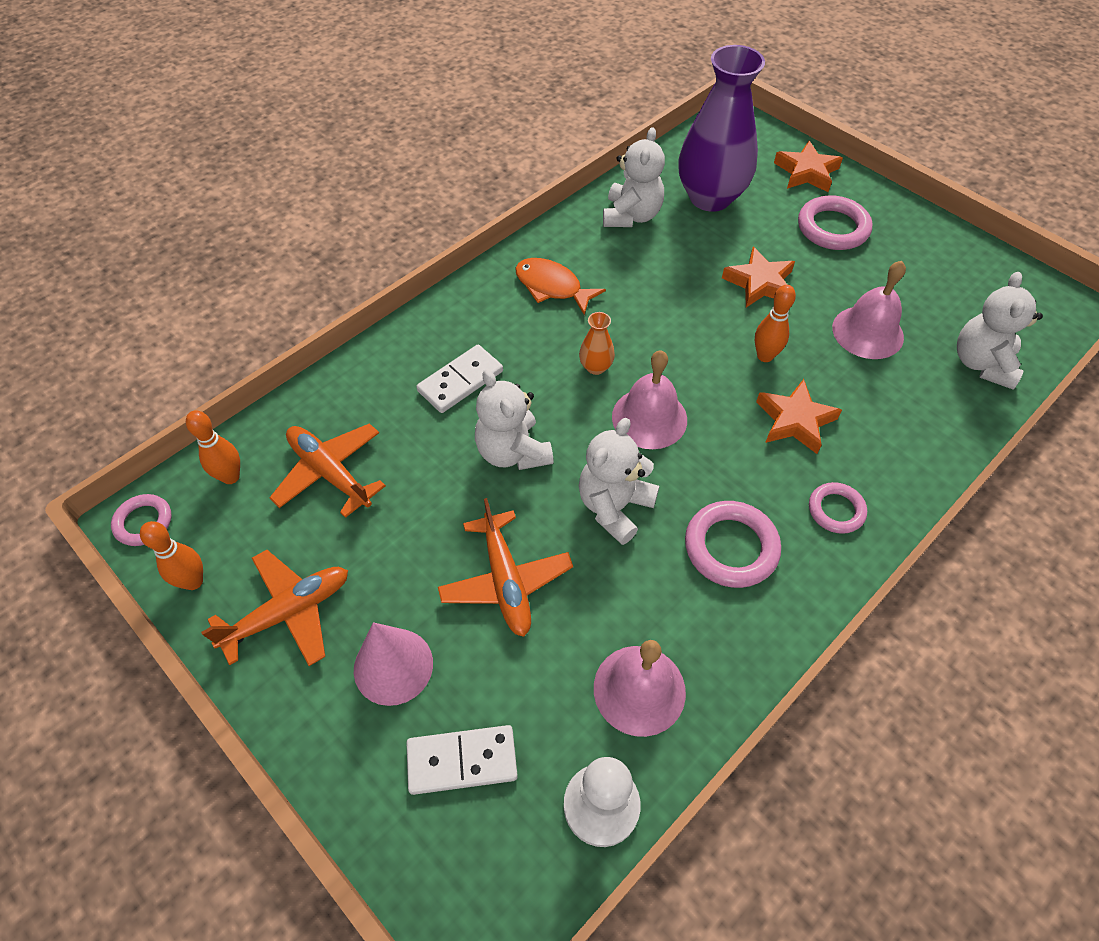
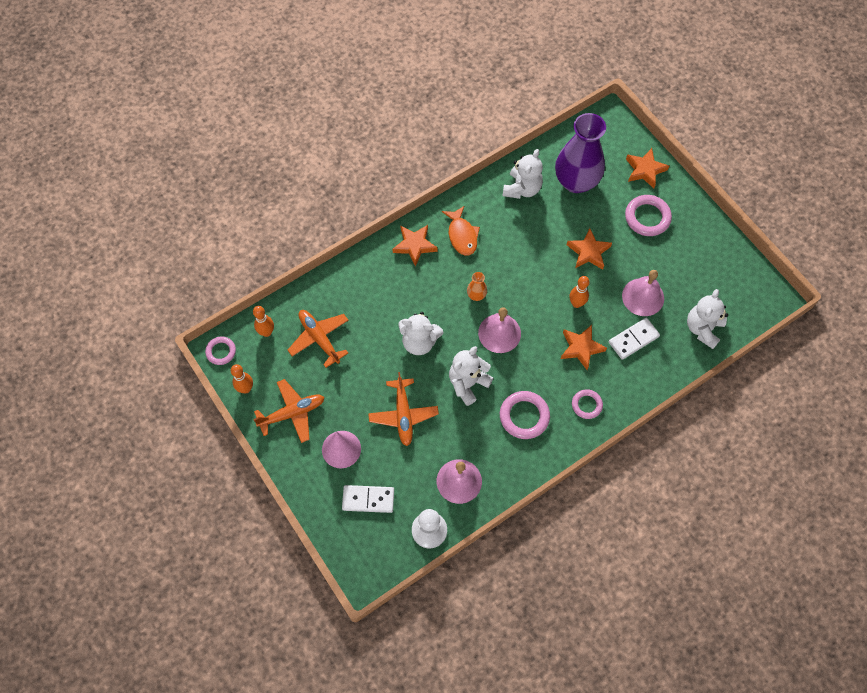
camera: 10 degrees right, 10 degrees up
white domino [416,345,503,413] -> white domino moved to [609,318,660,360]
white teddy bear [475,369,554,470] -> white teddy bear turned 60 degrees counterclockwise [398,312,443,355]
orange fish [515,258,606,315] -> orange fish turned 150 degrees counterclockwise [442,205,480,256]
none -> orange star [393,225,437,267]

